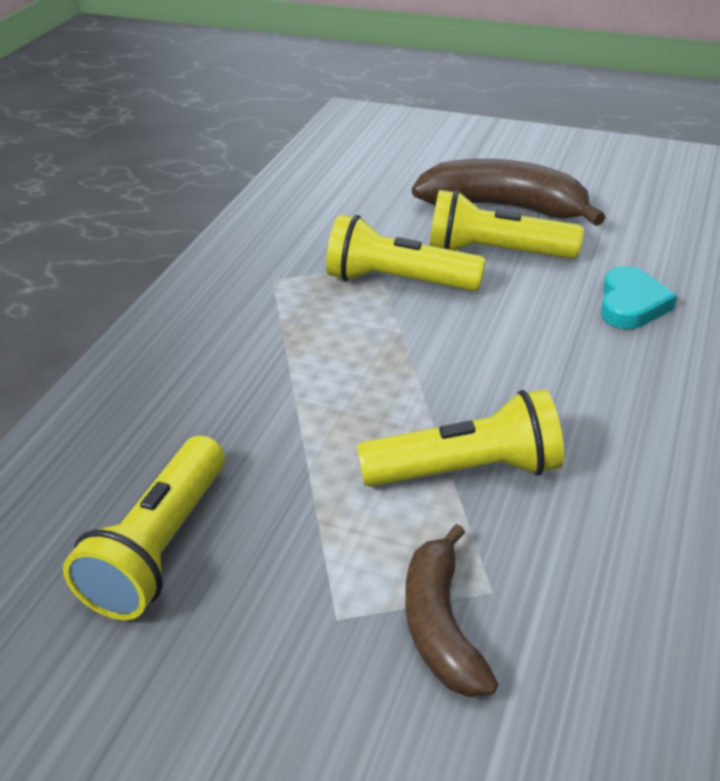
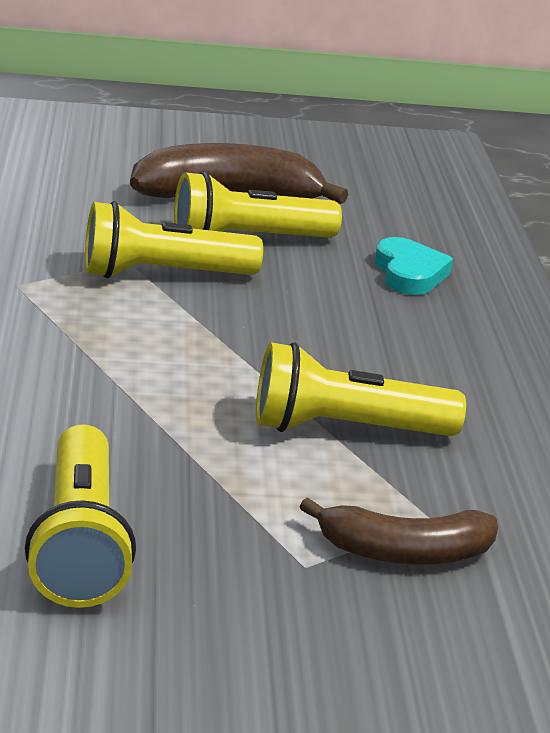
camera: 30 degrees left, 10 degrees down
yellow flashlight [357,389,564,487] -> yellow flashlight turned 150 degrees counterclockwise [256,342,466,436]
brown banana [405,524,498,697] -> brown banana turned 60 degrees counterclockwise [300,497,498,564]

